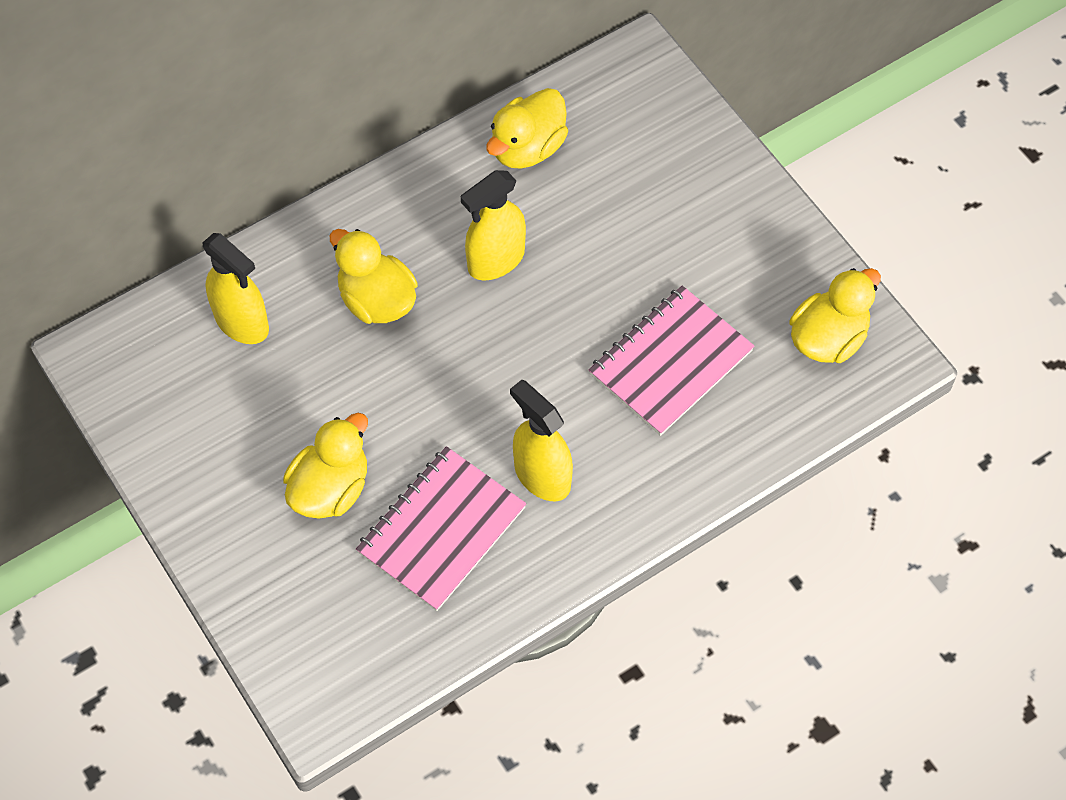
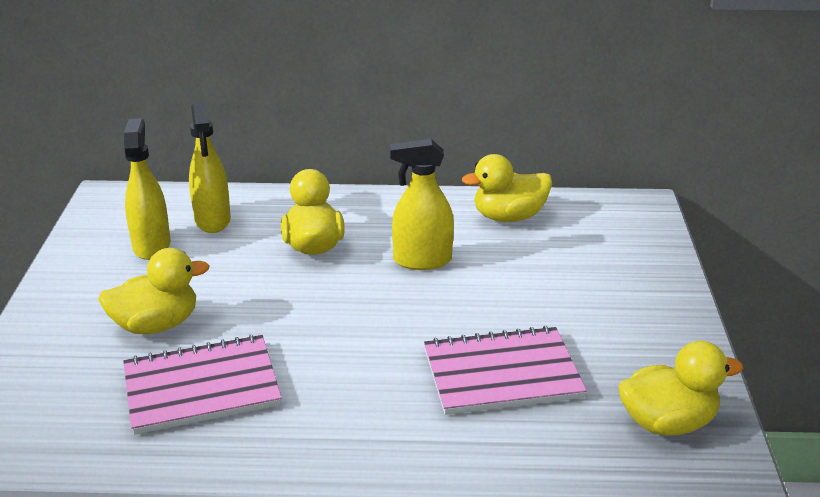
camera: 35 degrees right, 30 degrees down
yellow spray bottle [510,380,573,501] -> yellow spray bottle moved to [124,118,170,260]

